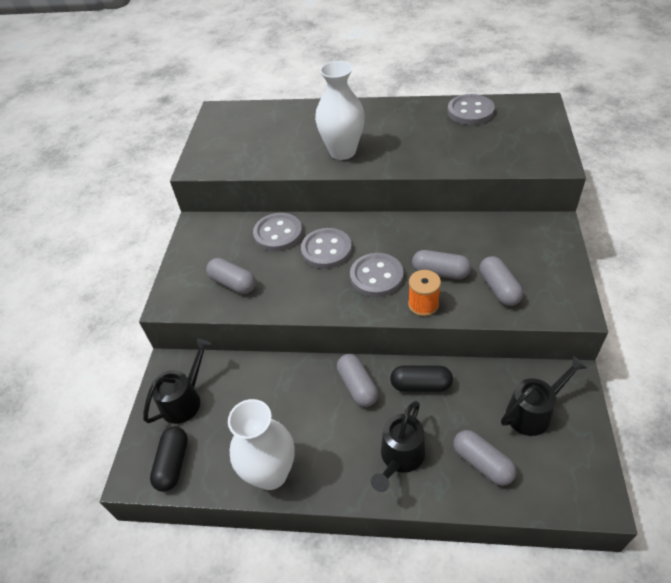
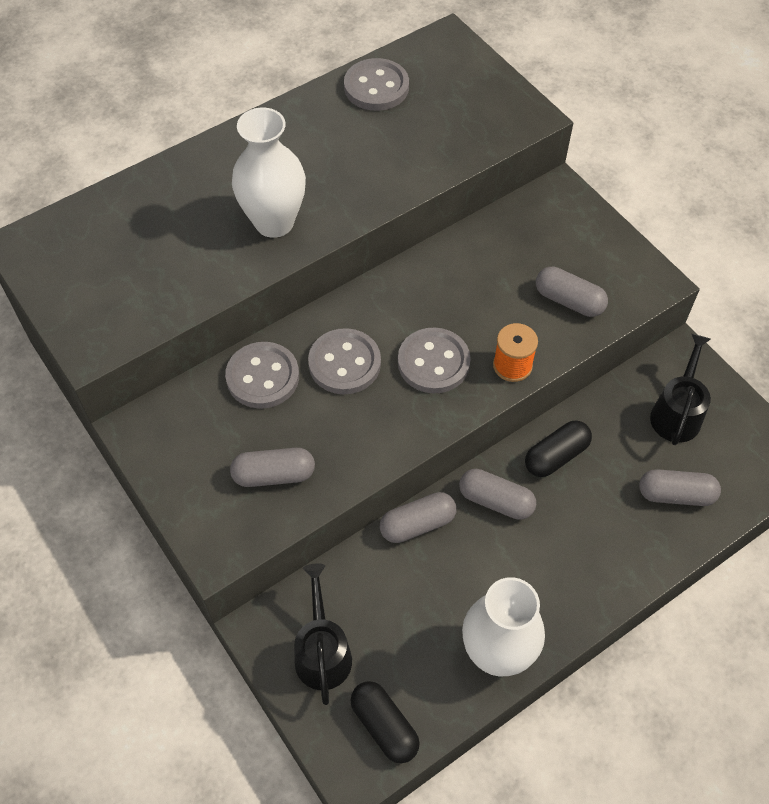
camera: 45 degrees left, 10 degrees up
black watering can [371,401,425,492] -> none
grey capsule [412,250,471,279] -> grey capsule moved to [380,492,457,543]

